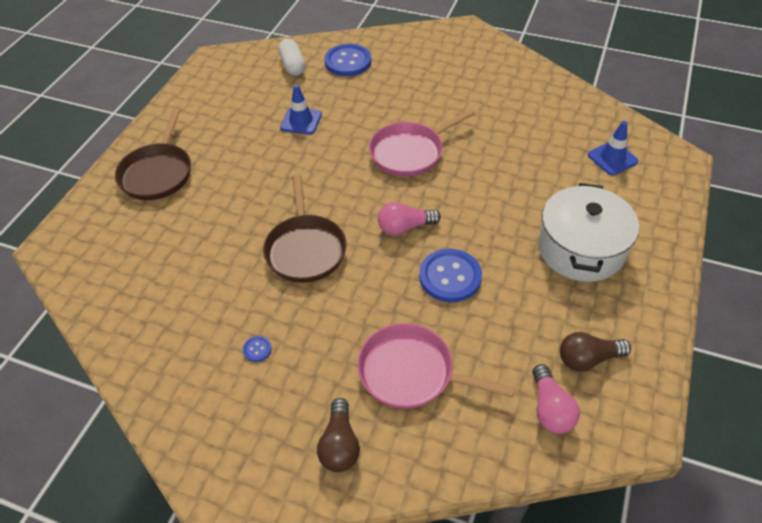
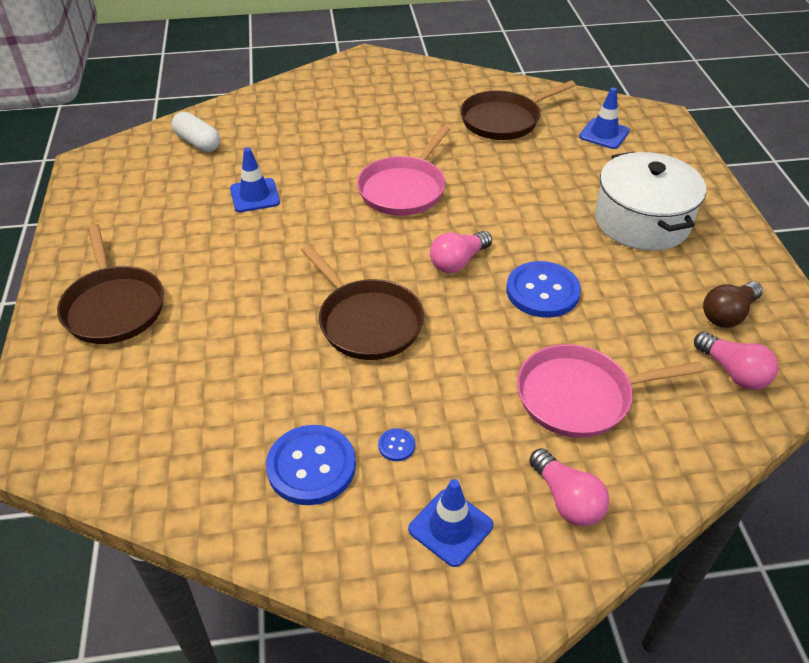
camera: 30 degrees left, 5 degrees down
brown light bulb [317,398,360,472] -> pink light bulb [529,448,609,526]
blue button [325,44,371,76] -> blue button moved to [266,425,356,505]
none -> blue traffic cone [408,479,493,567]
none -> brown pan [460,80,576,140]

